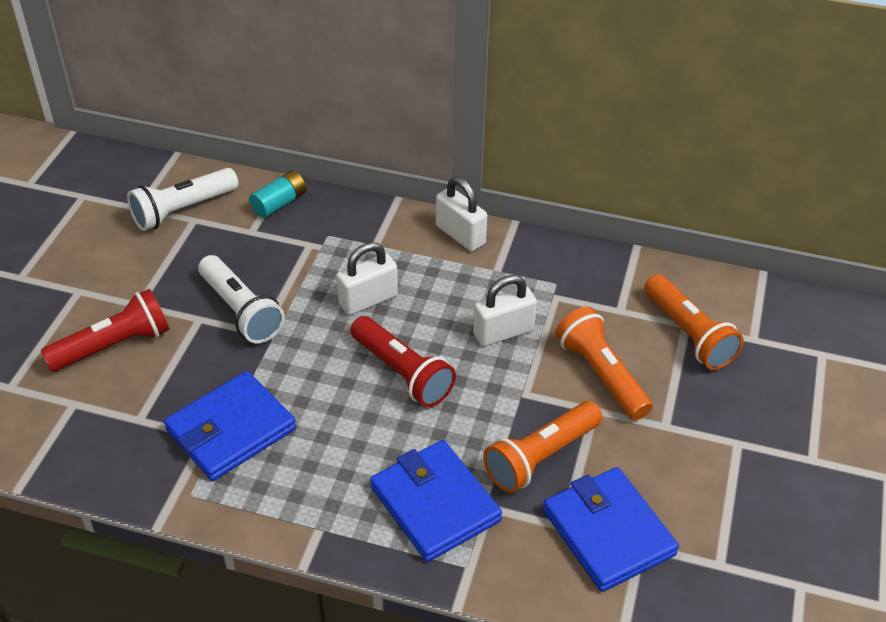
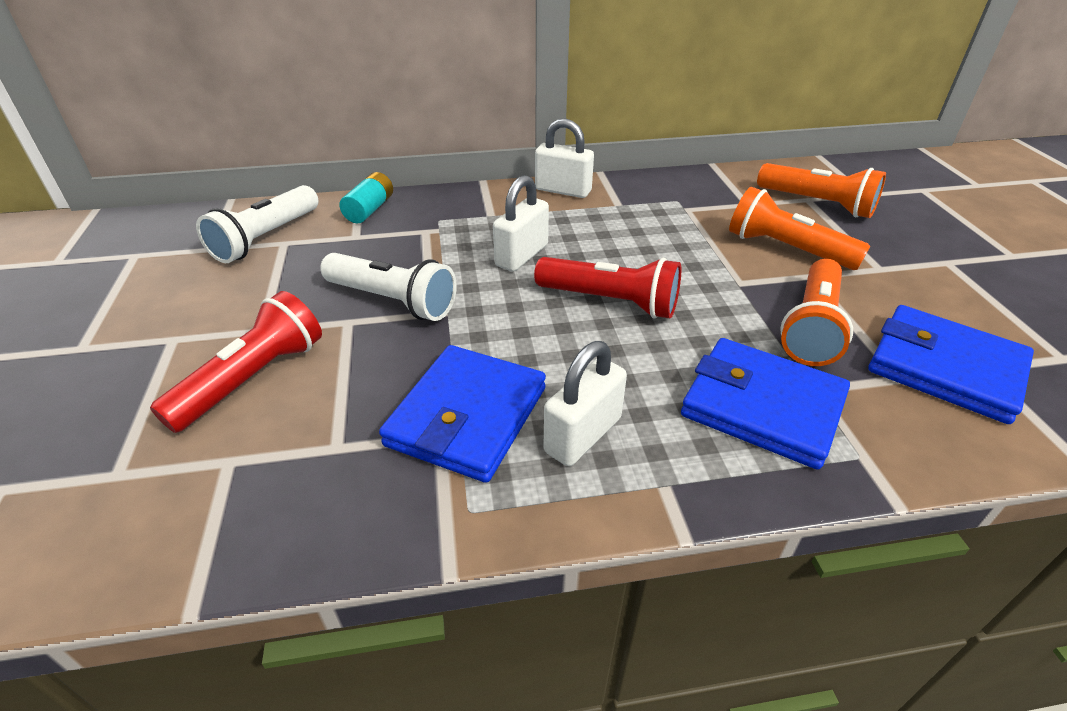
camera: 25 degrees left, 5 degrees down
white padlock [473,275,537,346] -> white padlock moved to [544,341,627,466]

